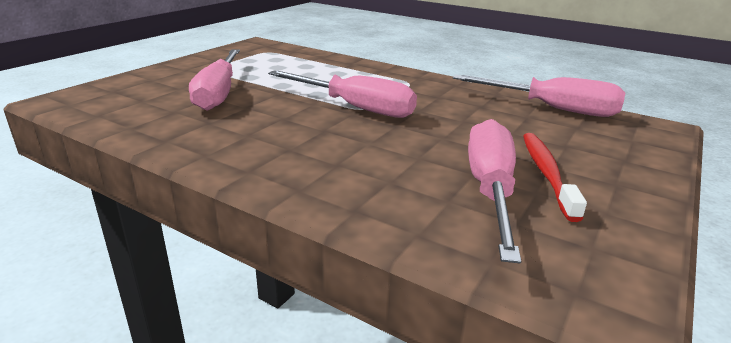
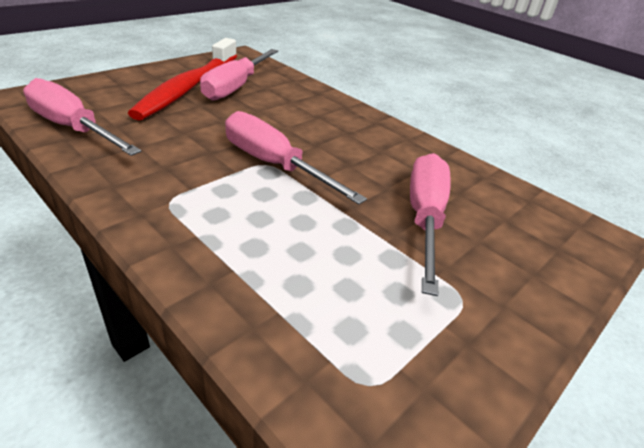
camera: 170 degrees left, 10 degrees up
red toothbrush [523,133,587,222] -> red toothbrush [128,38,237,121], size x1.71

